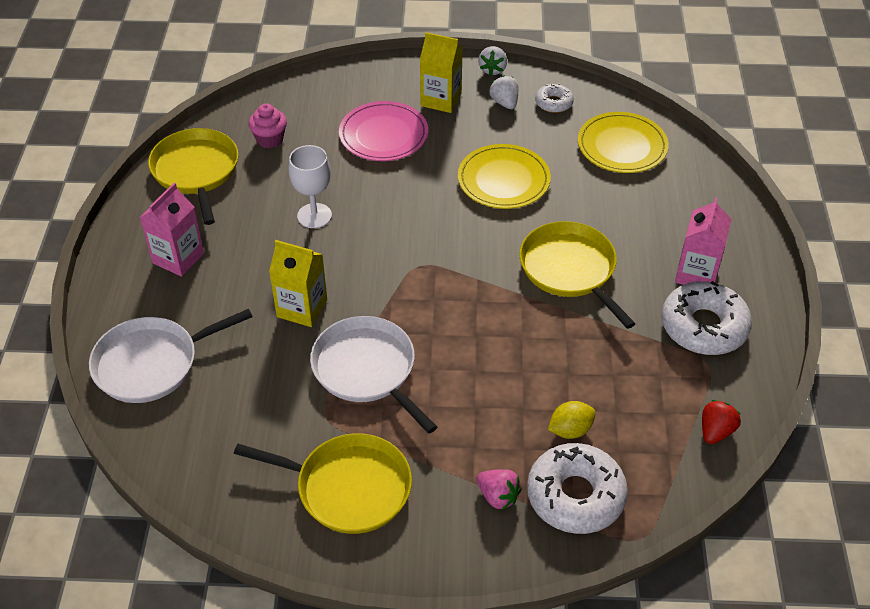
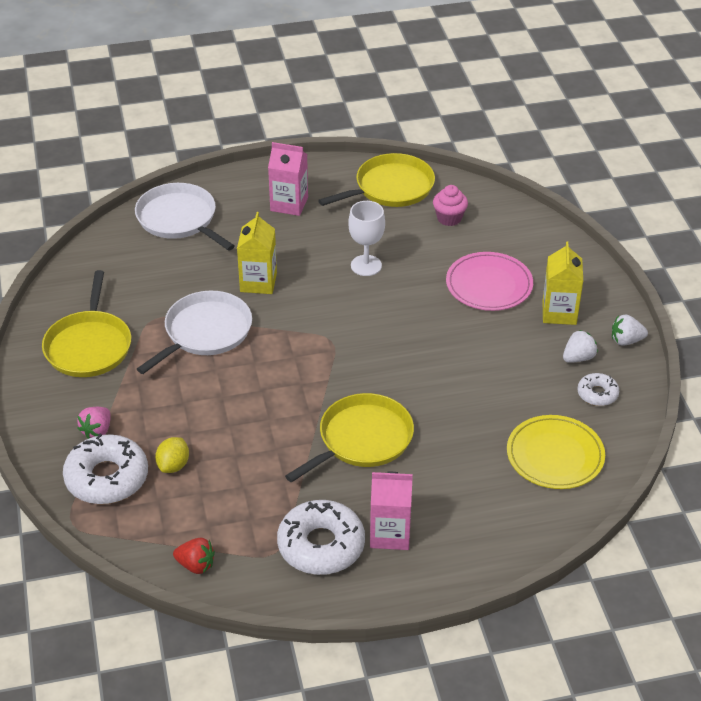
camera: 75 degrees right, 5 degrees down
yellow plate [458,144,551,209] -> none
yellow lemon [548,401,596,439] -> yellow lemon turned 60 degrees clockwise [155,437,189,473]

